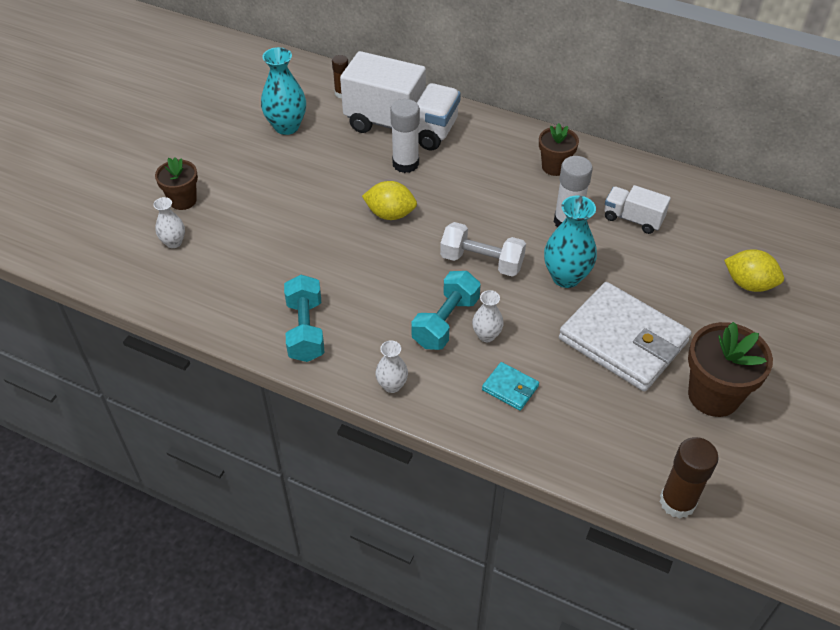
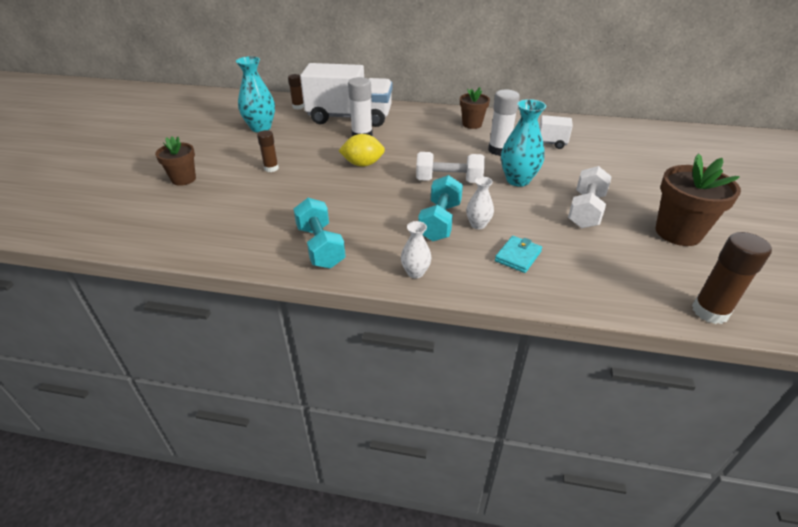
camera: 15 degrees left, 10 degrees down
white vase [153,197,185,248] -> none
turquoise wallet [482,362,539,411] -> turquoise wallet turned 75 degrees counterclockwise [495,236,542,273]
white wallet [559,282,691,391] -> white dumbbell [568,166,612,228]
yellow lemon [724,249,784,292] -> none
none -> brown glue stick [257,130,279,172]

